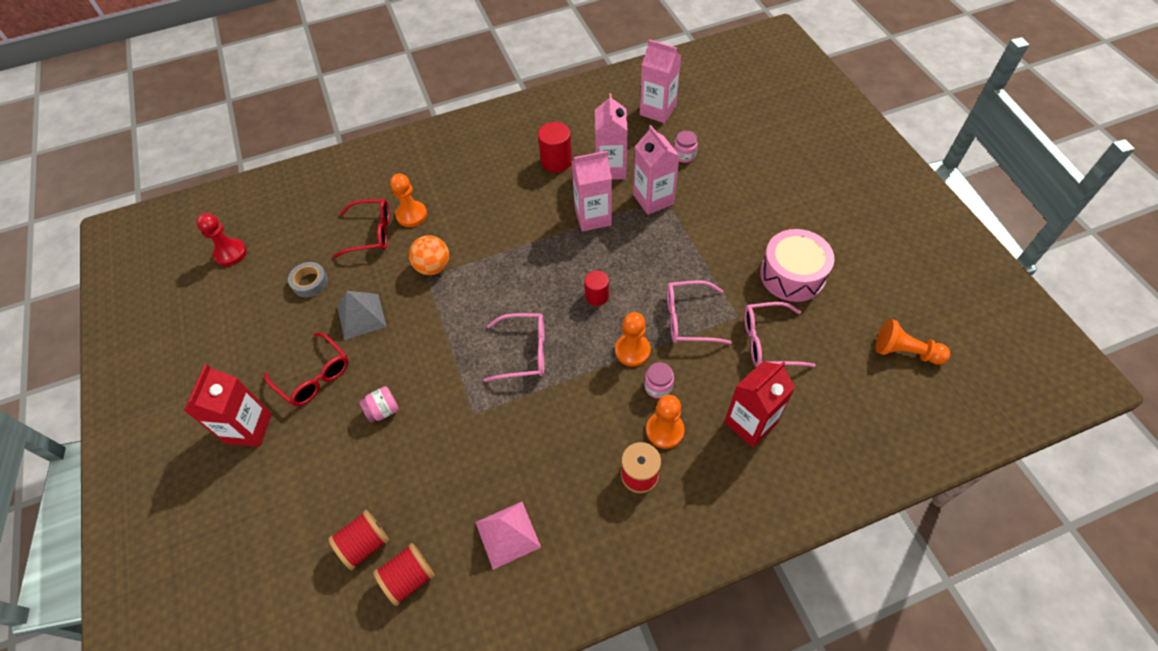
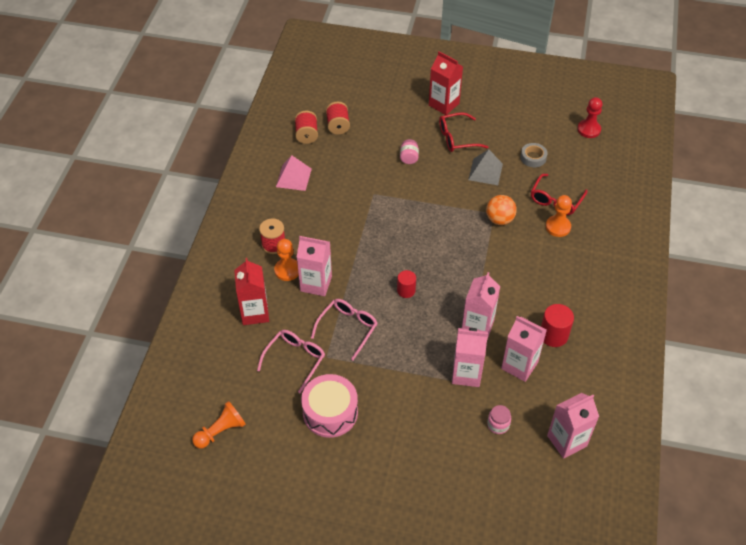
camera: 120 degrees right, 5 degrees down
pink glasses [484,313,544,382] -> none
orange pawn [615,312,651,367] -> none
pink jar [644,362,674,399] -> pink carton [297,236,332,296]

